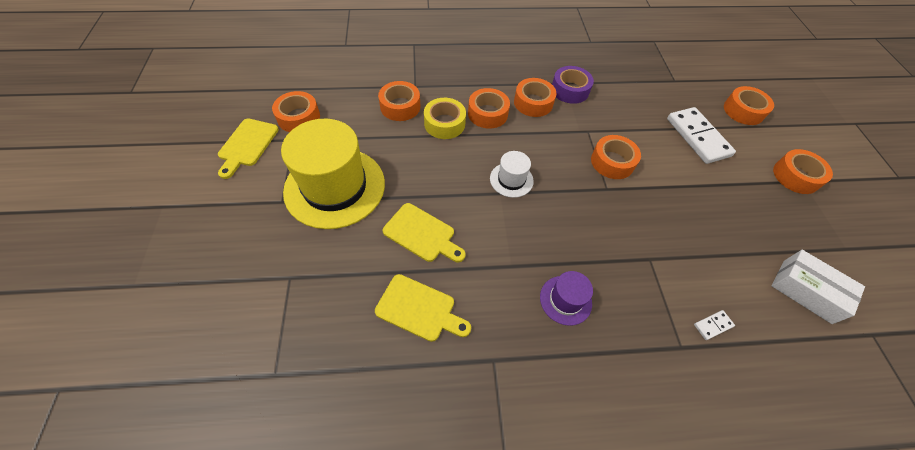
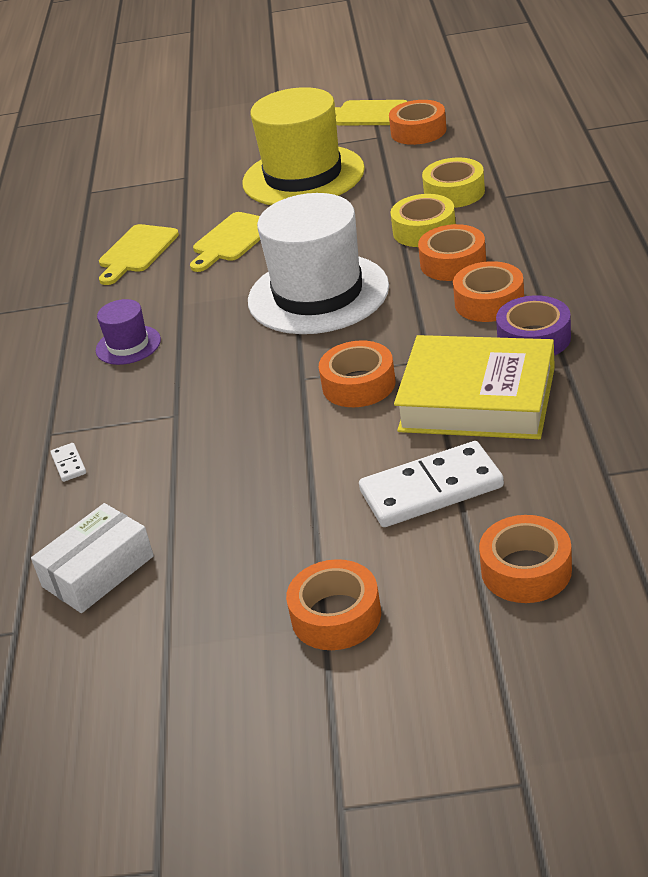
camera: 100 degrees right, 20 degrees down
orange tape [378,81,420,121] -> yellow tape [422,158,485,208]
white hat [490,151,534,198] -> white hat [248,193,389,334], size x2.20
none -> yellow book [394,335,555,439]

